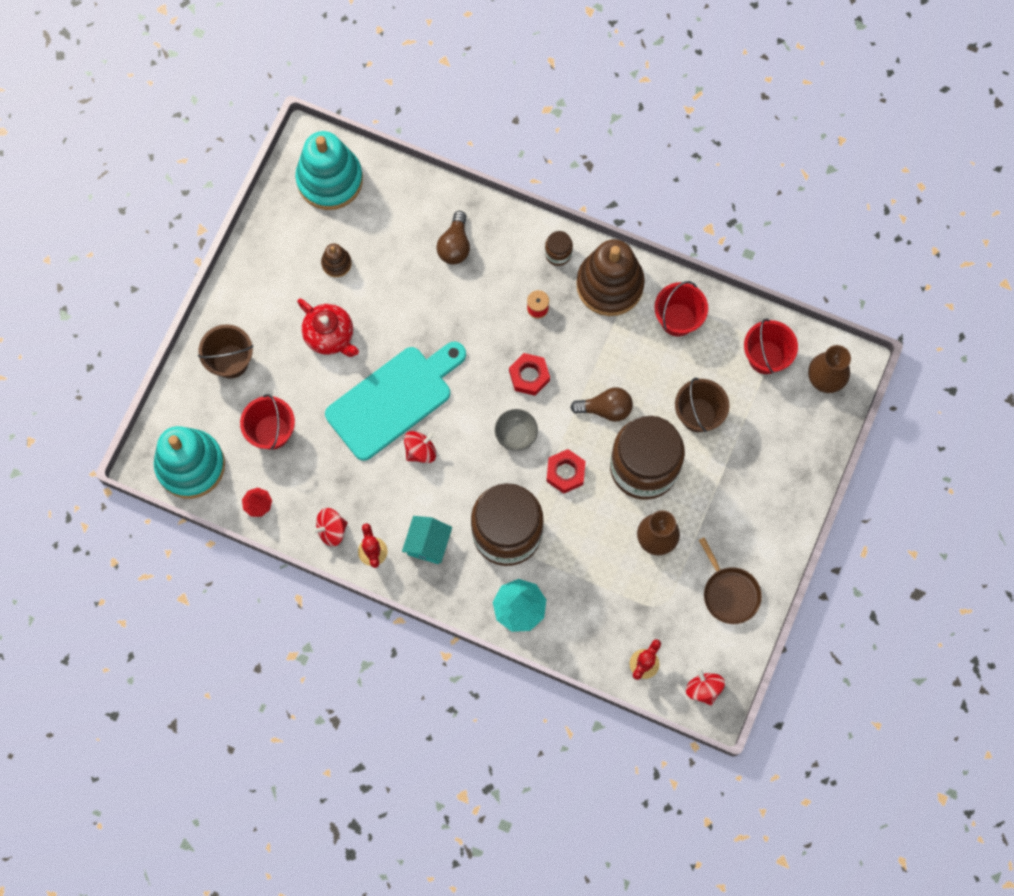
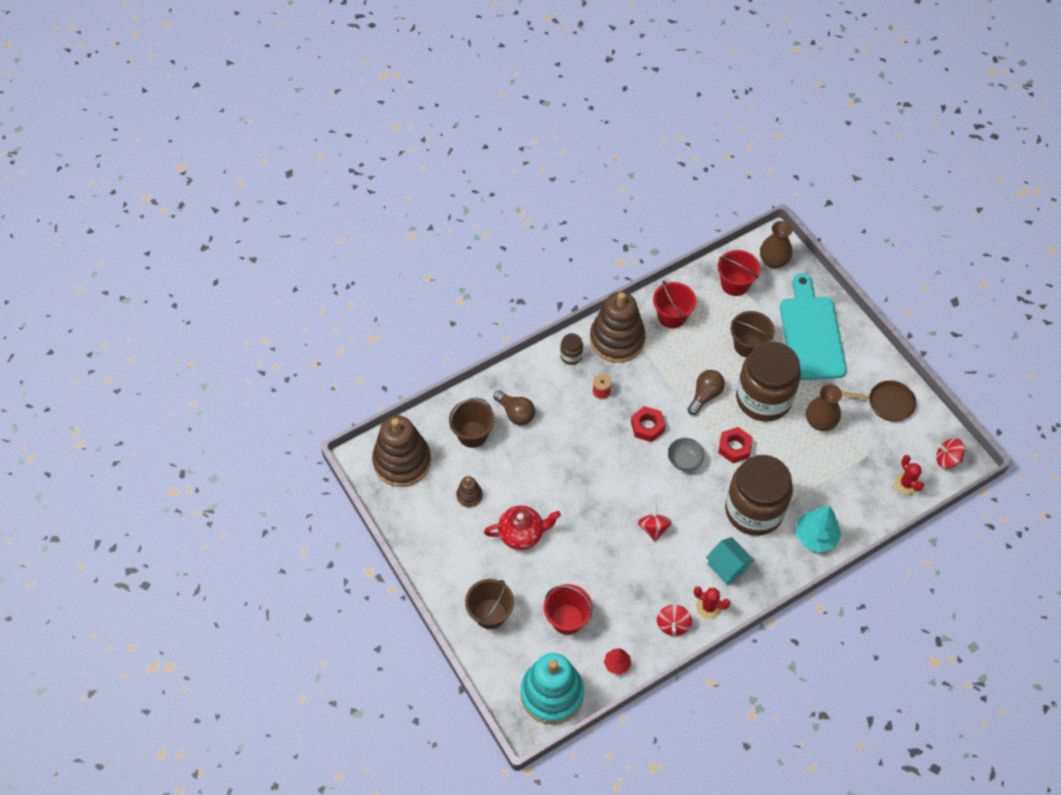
camera: 55 degrees left, 15 degrees down
turquoise stacking toy [295,131,363,210] -> brown stacking toy [372,416,431,487]
turquoise cutting board [325,342,466,461] -> turquoise cutting board moved to [780,273,847,380]
none -> brown bucket [449,398,494,448]

